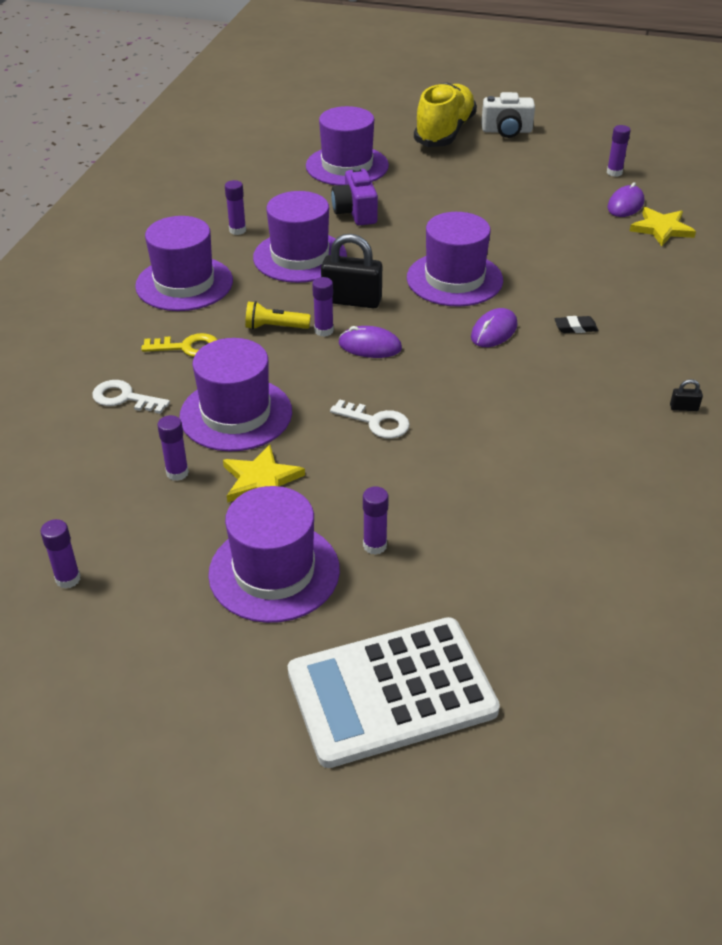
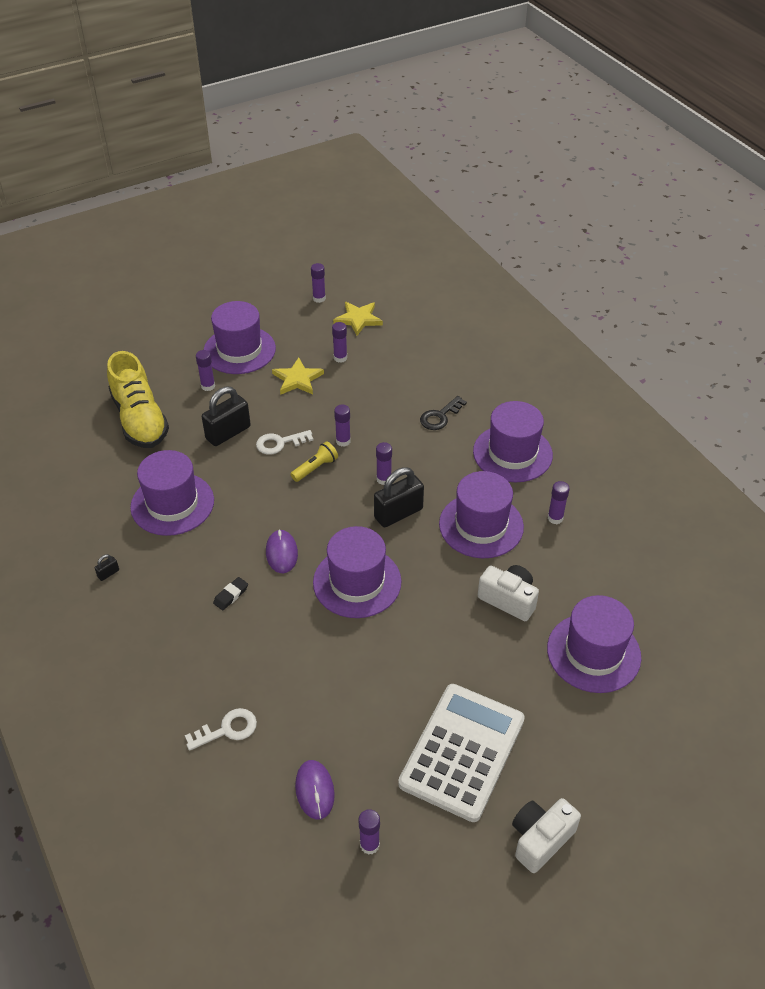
camera: 135 degrees right, 5 degrees up
white key [92,380,170,414] -> white key moved to [185,708,257,751]
yellow key [141,333,217,357] -> black key [420,396,467,430]
purple hat [179,338,292,451] -> purple hat moved to [130,450,214,536]
yellow flashlight [245,301,311,330] -> yellow flashlight moved to [290,441,338,482]
white calculator [288,617,500,768] -> white calculator moved to [398,684,525,822]
purple camera [331,167,378,226] -> white camera [478,565,539,621]
purple mouse [339,326,402,358] -> none
yellow shoe [414,82,477,147] -> yellow shoe moved to [107,351,169,448]
yellow star [630,207,696,246] -> yellow star moved to [333,302,383,336]
none -> black padlock [202,386,251,446]
none -> purple glue stick [334,405,351,447]

